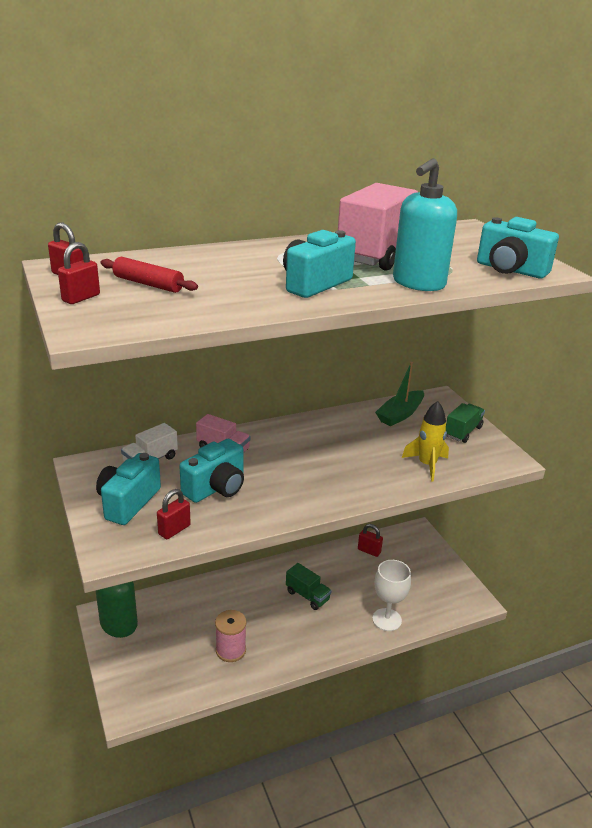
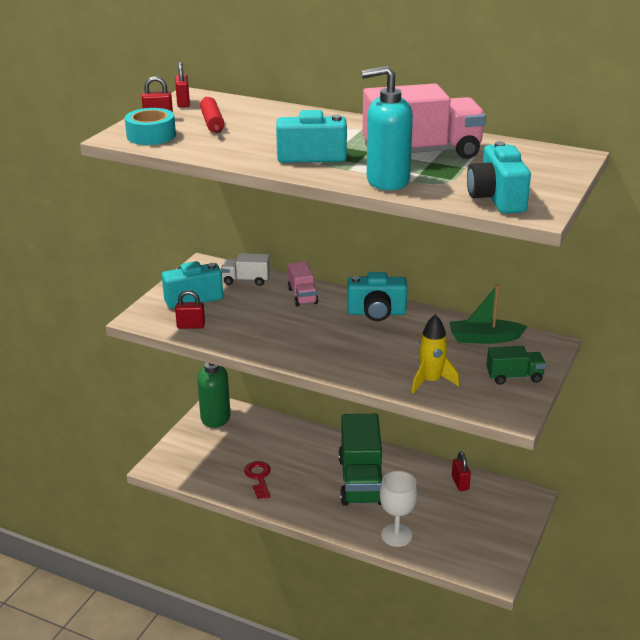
camera: 50 degrees right, 0 degrees up
turquoise camera [179,439,244,503] -> turquoise camera moved to [347,272,407,321]
pink spool [215,610,247,662] -> red key [244,461,271,499]
green truck [286,563,332,610] -> green truck [338,414,382,506], size x1.99
none -> turquoise tape [125,108,176,145]

